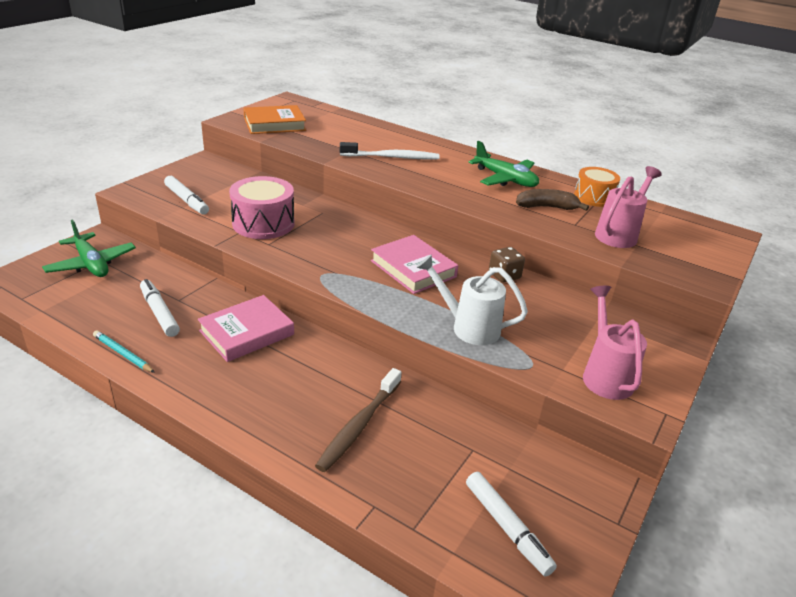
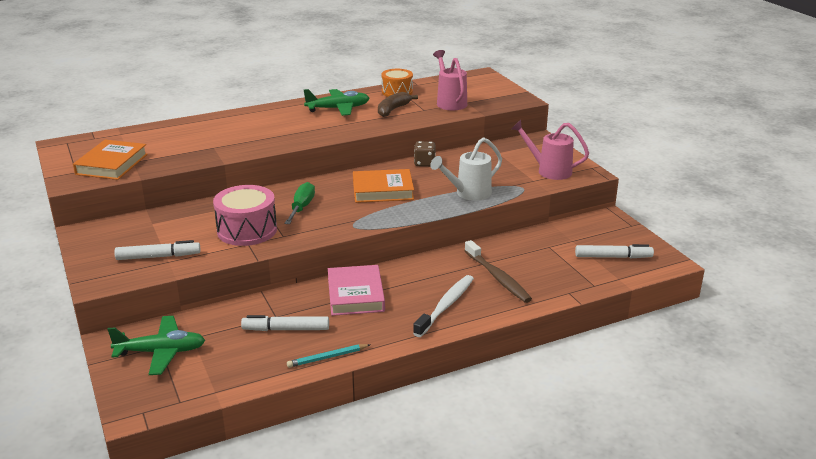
camera: 55 degrees left, 5 degrees down
white toothbrush [340,142,440,159] -> white toothbrush moved to [413,275,474,337]
pink book [371,235,458,294] -> orange book [353,169,414,203]
none -> green screwdriver [284,182,315,224]

